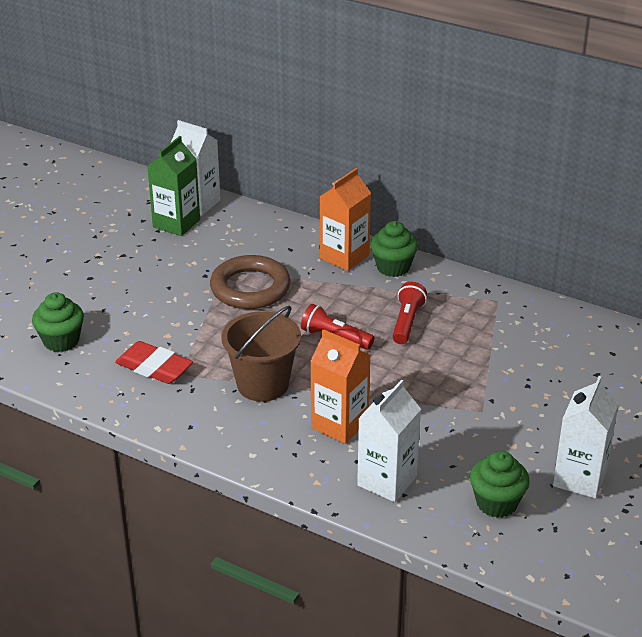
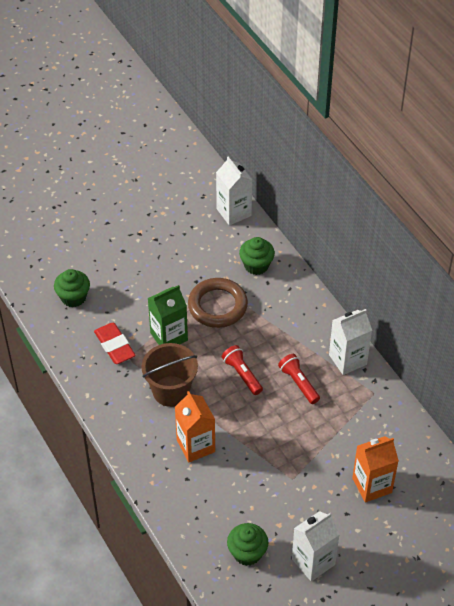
camera: 30 degrees right, 15 degrees up
green carton [147,136,200,236] -> green carton moved to [148,285,188,345]
orange carton [320,168,371,271] -> orange carton moved to [352,436,399,502]
white carton [357,380,421,502] -> white carton moved to [329,309,372,375]
green cupcake [370,221,418,277] -> green cupcake moved to [239,237,275,275]
red flashlight [393,282,427,344] -> red flashlight turned 75 degrees counterclockwise [278,354,320,404]

